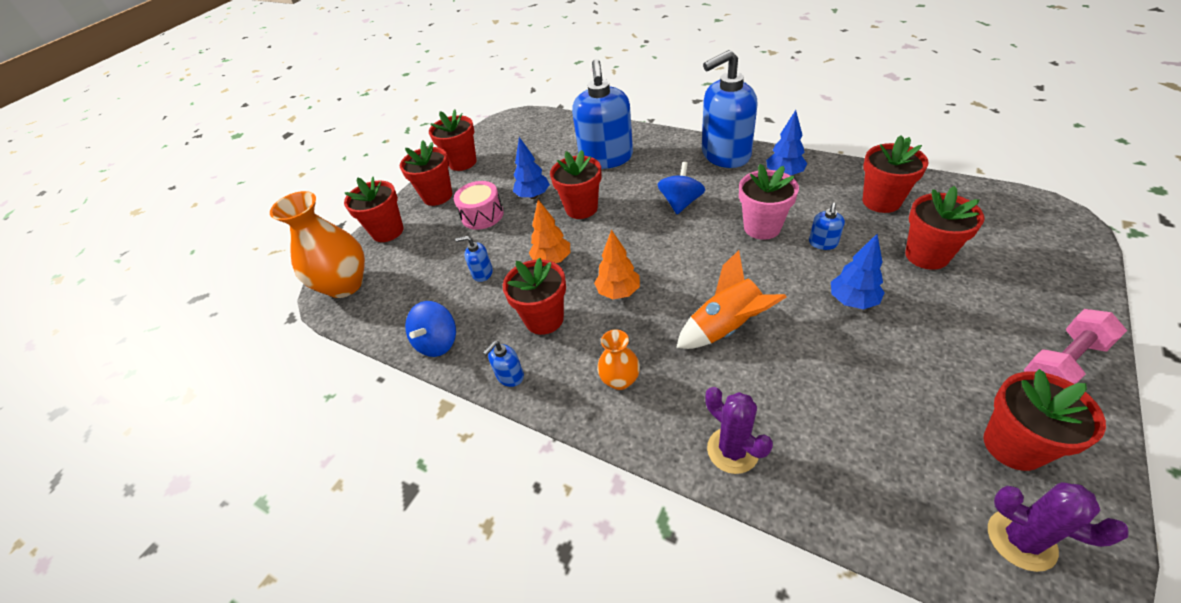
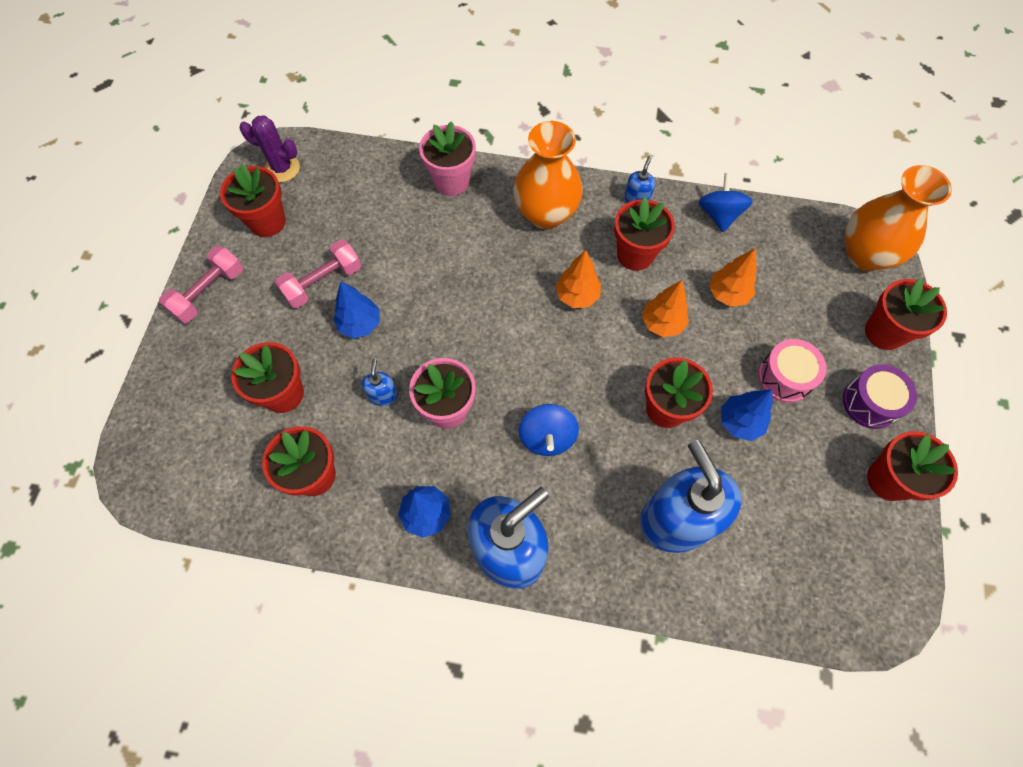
camera: 155 degrees right, 20 degrees up
red flower pot [400,140,452,206] -> purple drum [843,364,917,429]
blue soap dispenser [455,236,493,282] -> orange tree [709,248,757,307]
orange vase [597,329,640,390] -> orange vase [513,121,583,229], size x1.95
orange rocket [676,250,786,349] -> none
purple cactus [705,387,773,474] -> pink flower pot [419,122,476,196]
none -> pink dumbbell [275,240,361,308]

